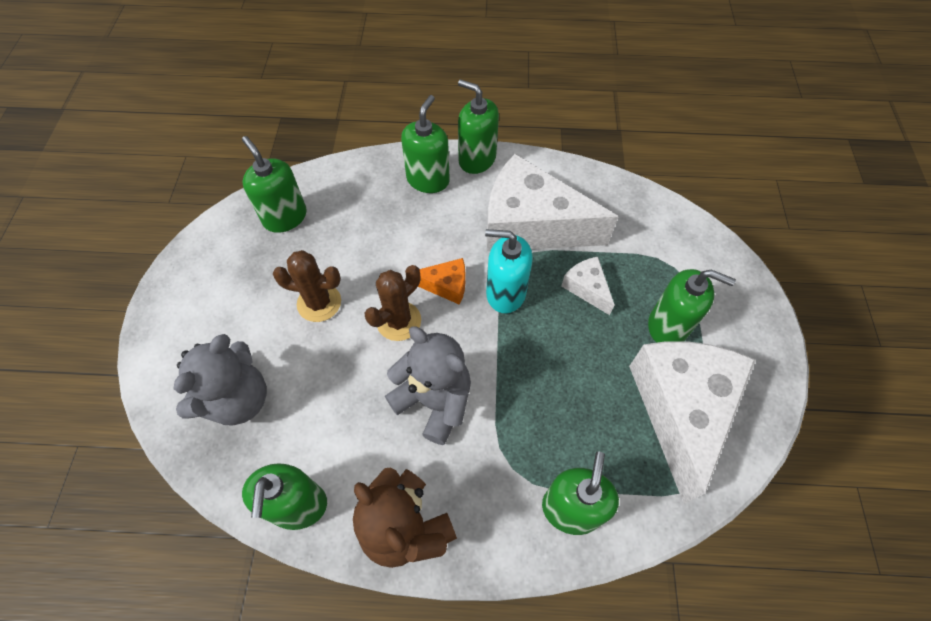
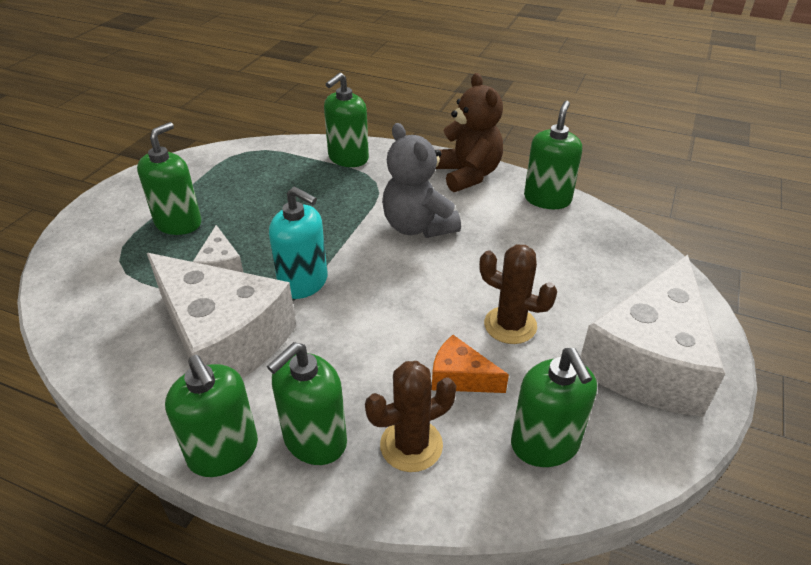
camera: 160 degrees left, 20 degrees down
grey teddy bear [174,334,267,426] -> none
brown cactus [365,265,421,341] -> brown cactus moved to [365,361,456,472]
orange cheese [418,258,465,305] -> orange cheese moved to [432,335,509,393]
white cheese [629,341,756,504] -> white cheese moved to [580,255,725,417]
green soap dispenser [648,269,736,342] -> green soap dispenser turned 75 degrees clockwise [137,122,201,235]

